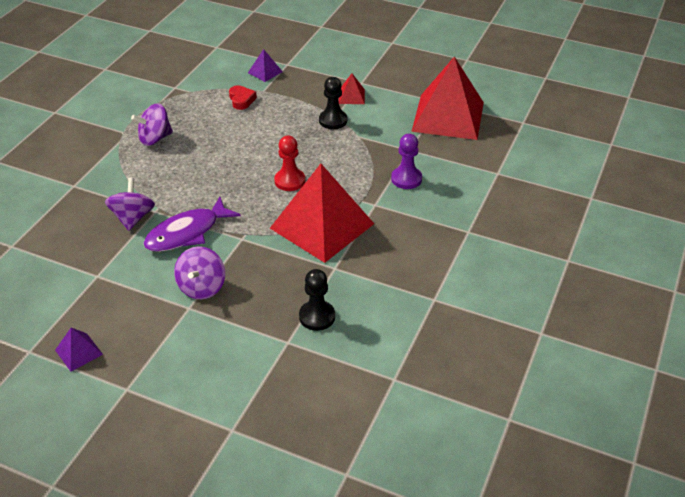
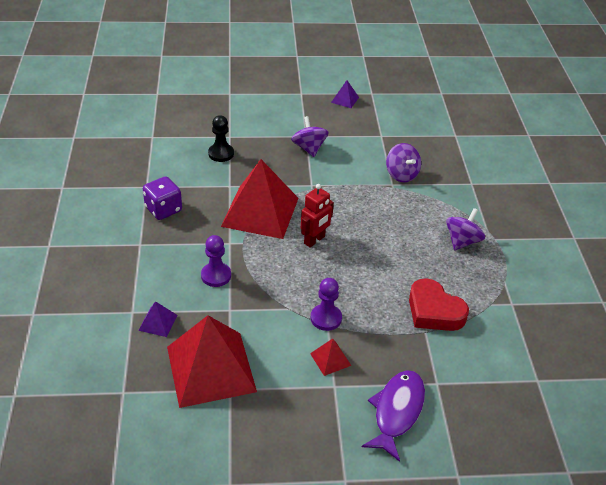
camera: 150 degrees right, 0 degrees up
purple fish [143,197,240,252] -> purple fish moved to [362,370,425,462]
red heart [229,85,257,110] -> red heart [409,278,469,331], size x1.81
purple pyramid [248,49,283,82] -> purple pyramid moved to [138,301,177,337]
red pawn [274,136,305,191] -> red robot [301,184,334,248]
black pawn [319,77,347,129] -> purple pawn [311,278,342,331]
none -> purple dice [143,176,182,220]

